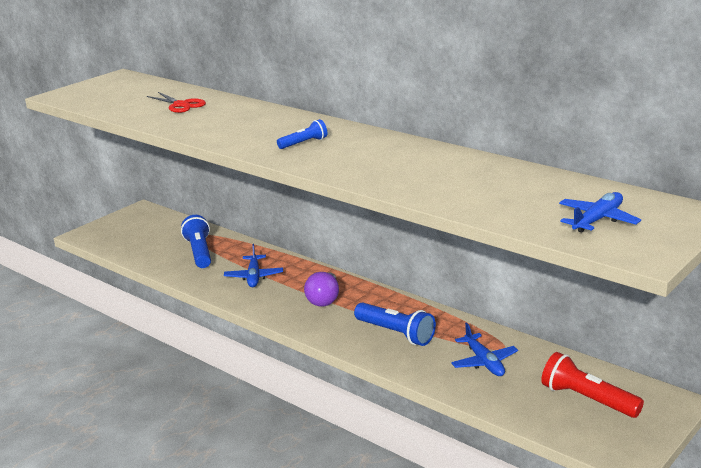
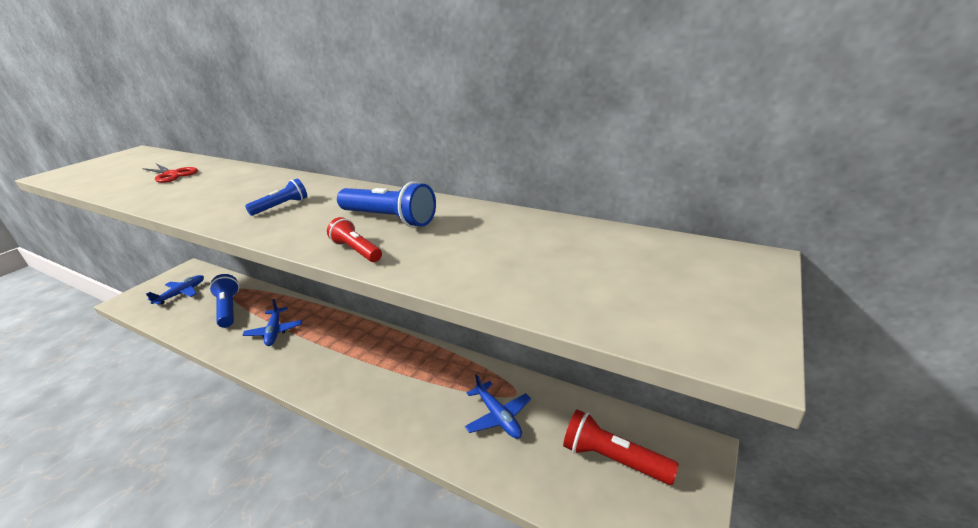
camera: 10 degrees left, 5 degrees up
purple light bulb [304,272,339,307] -> none
blue flashlight [354,302,436,346] -> blue flashlight moved to [337,181,436,227]
blue plane [559,192,641,233] -> blue plane moved to [146,275,204,305]
none -> red flashlight [327,217,382,262]

